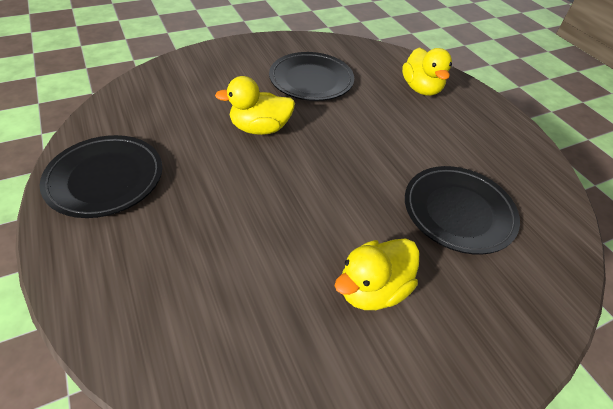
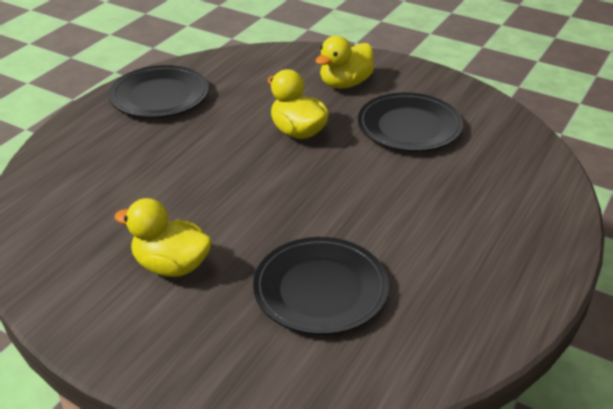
camera: 60 degrees right, 10 degrees down
yellow duck [402,47,452,96] -> yellow duck moved to [316,36,374,89]

